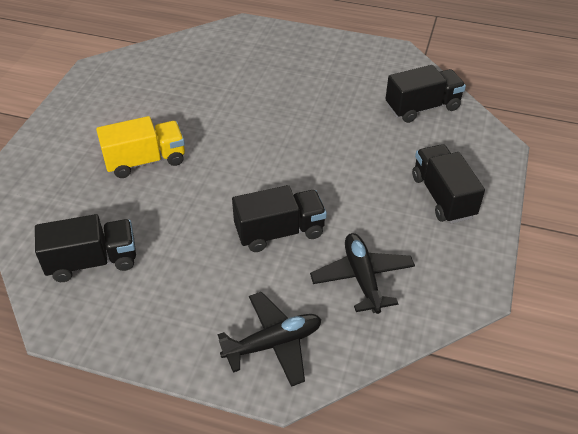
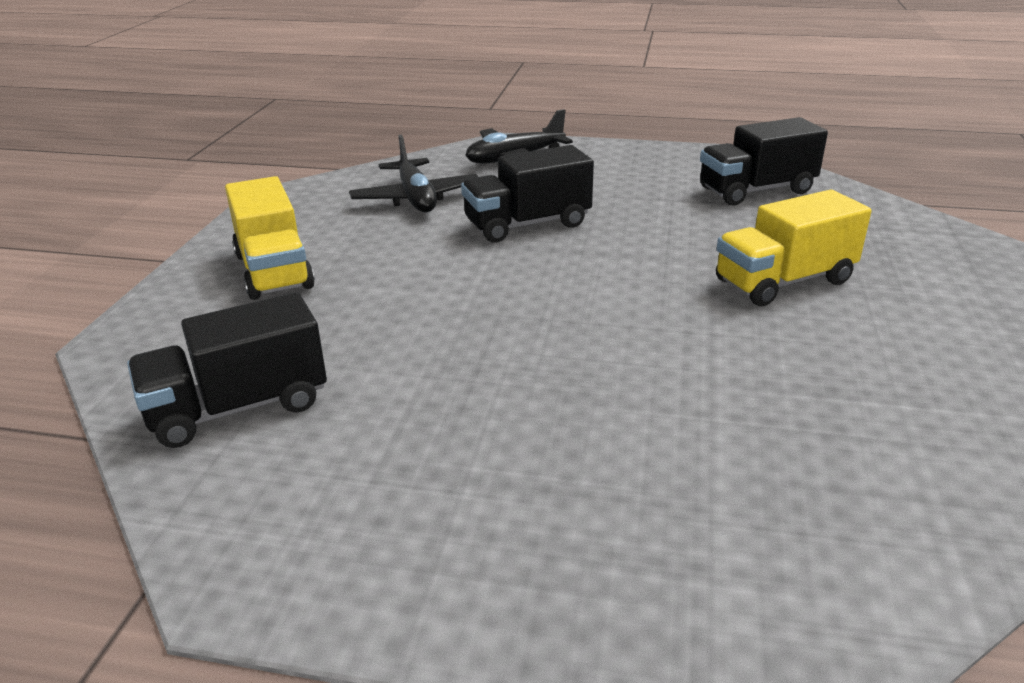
camera: 175 degrees right, 15 degrees down
black truck [412,144,485,224] -> yellow truck [225,176,315,300]

